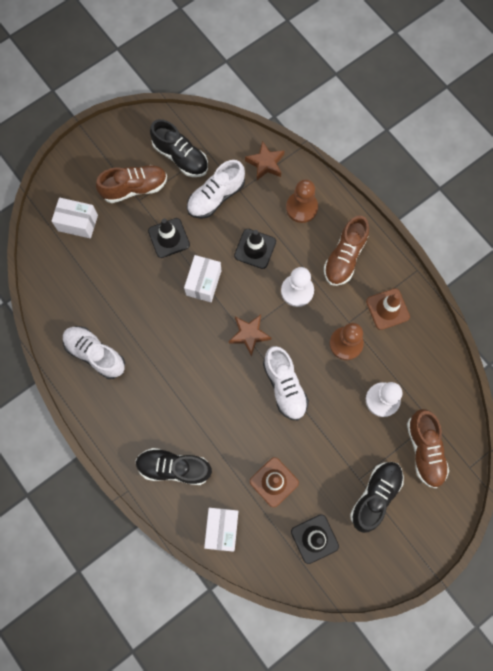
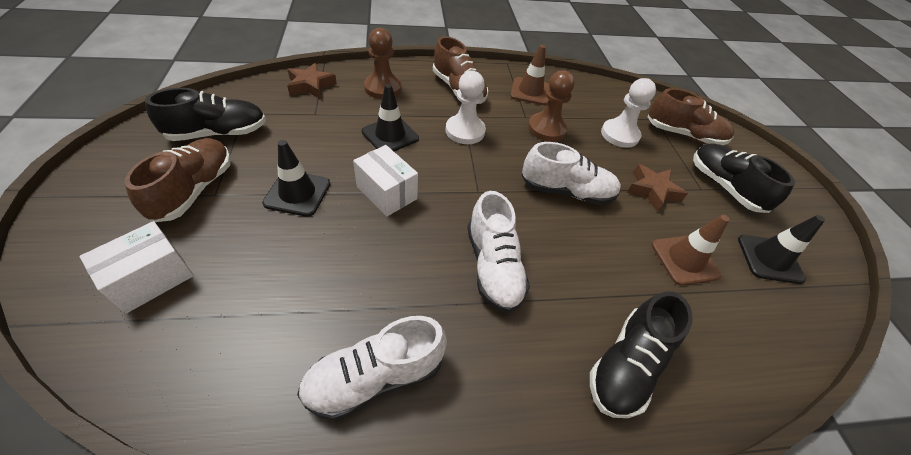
camera: 65 degrees left, 25 degrees down
white shoe [187,160,245,219] -> white shoe moved to [467,191,530,313]
white box [204,508,239,552] -> none
brown star [229,315,271,357] -> brown star moved to [627,164,688,212]

